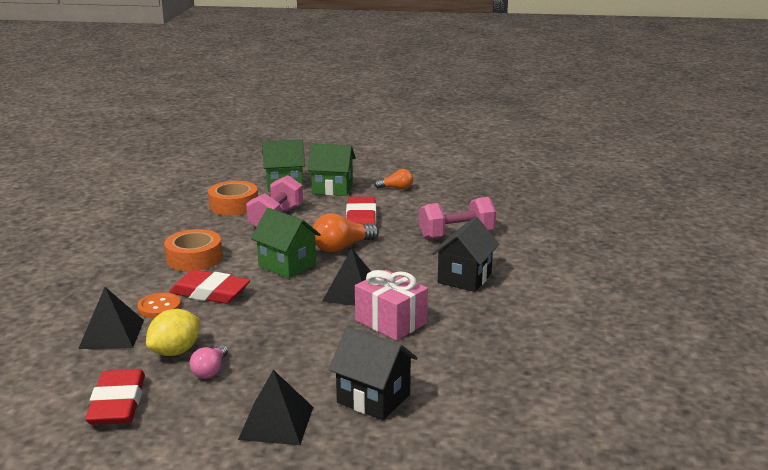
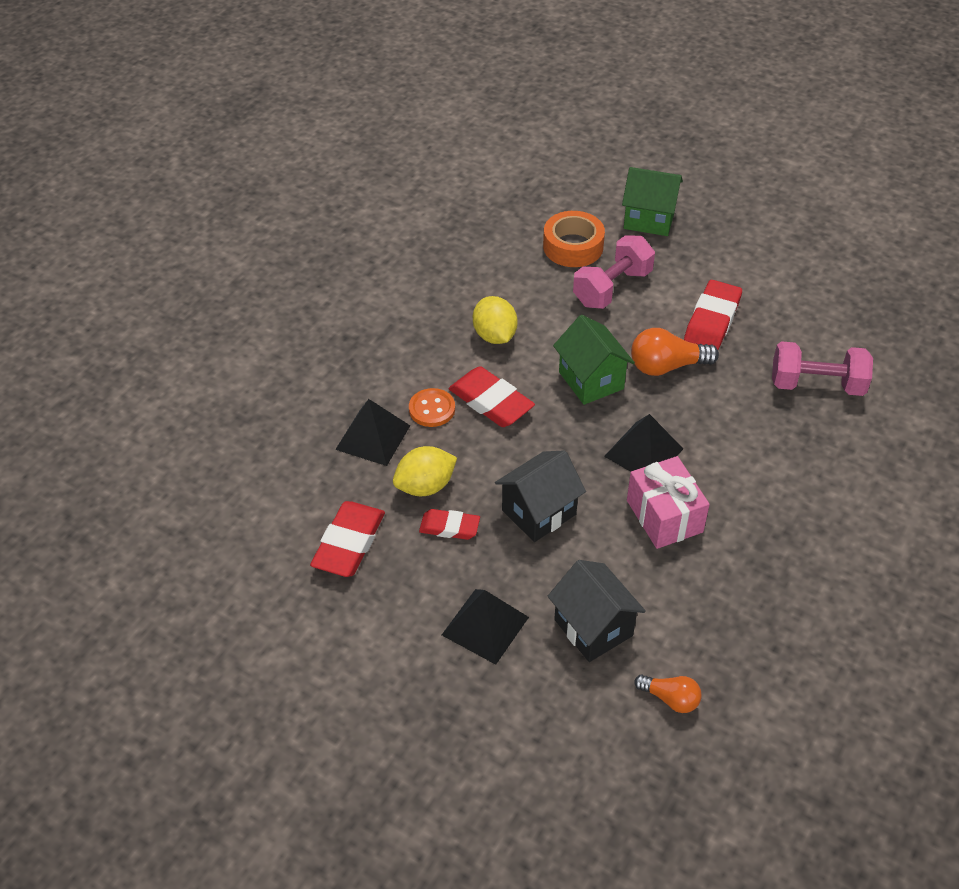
camera: 25 degrees right, 25 degrees up
orange tape [164,229,223,271] -> yellow lemon [473,296,518,344]
pink light bulb [189,344,228,379] -> red eraser [419,509,480,540]
green house [308,143,356,196] -> none
orange light bulb [374,169,413,189] -> orange light bulb moved to [634,675,702,713]
black house [432,217,499,292] -> black house moved to [495,450,586,542]

